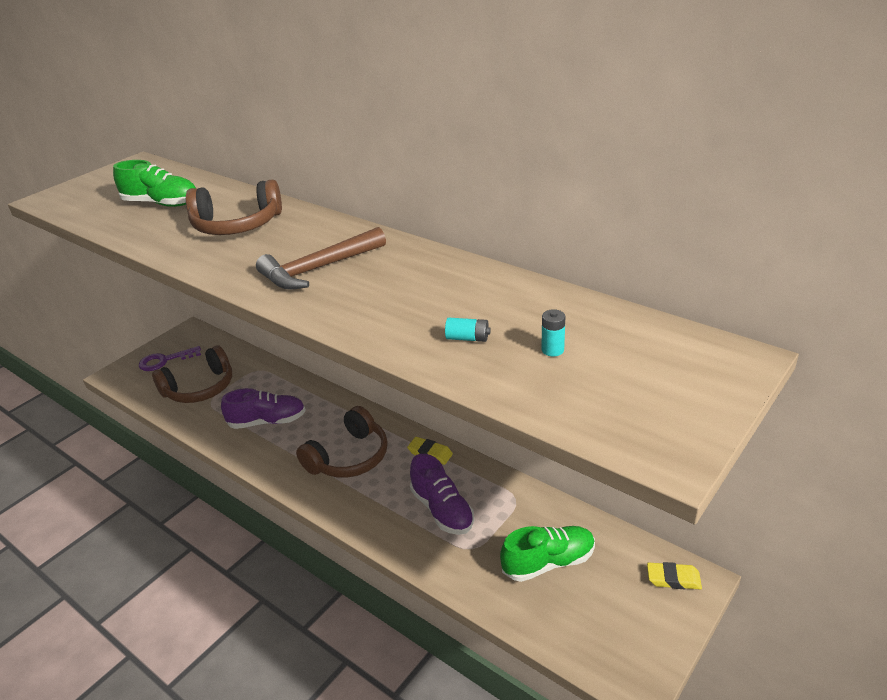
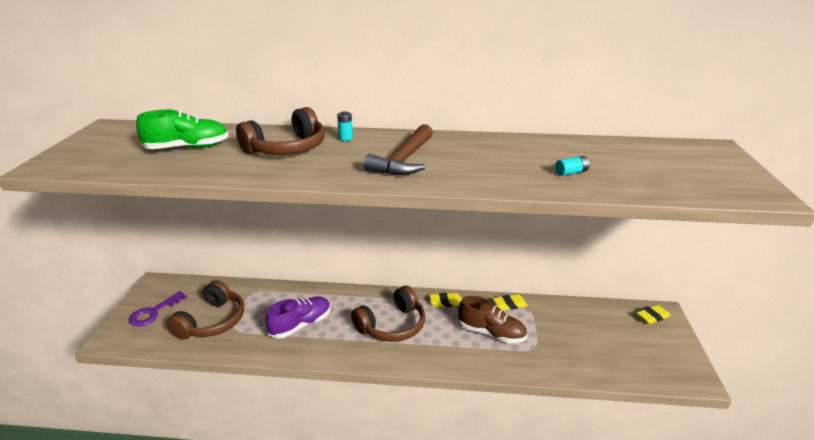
camera: 35 degrees left, 5 degrees down
brown headphones [296,406,388,478] -> brown headphones turned 45 degrees clockwise [351,286,425,342]
purple shoe [410,454,474,535] -> brown shoe [458,296,527,343]
green shoe [500,526,595,582] -> none
turquoise battery [541,309,565,356] -> turquoise battery moved to [337,111,353,141]
none -> yellow eraser [493,294,528,310]

